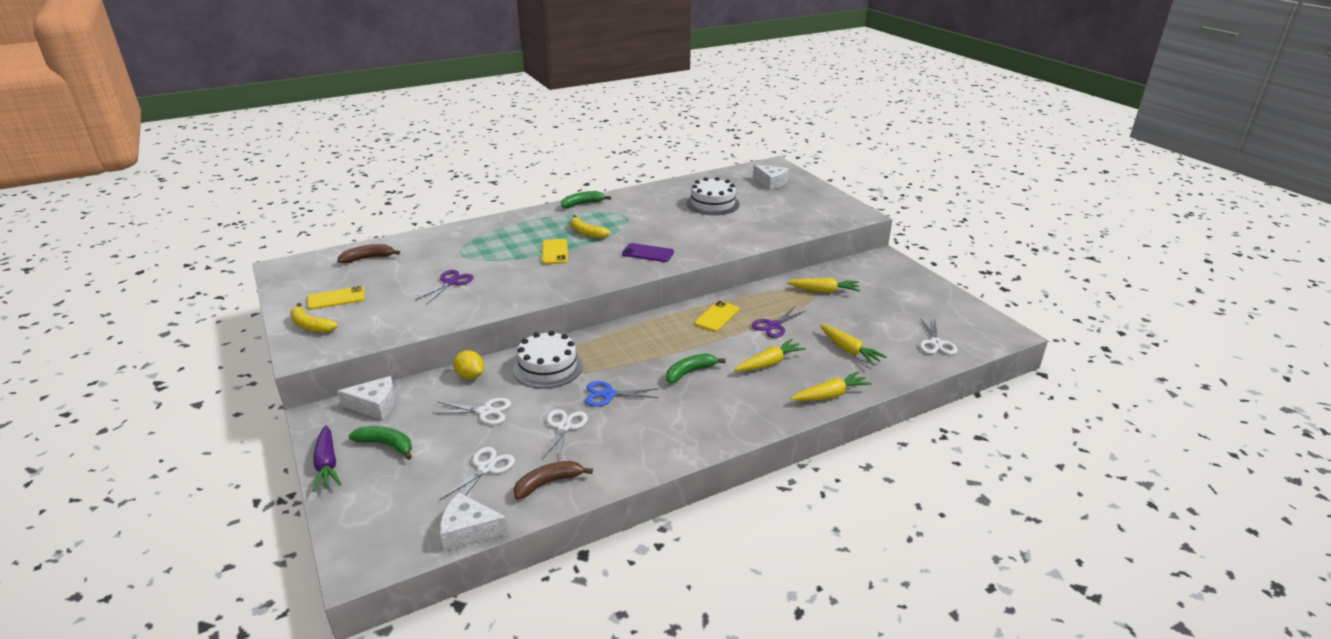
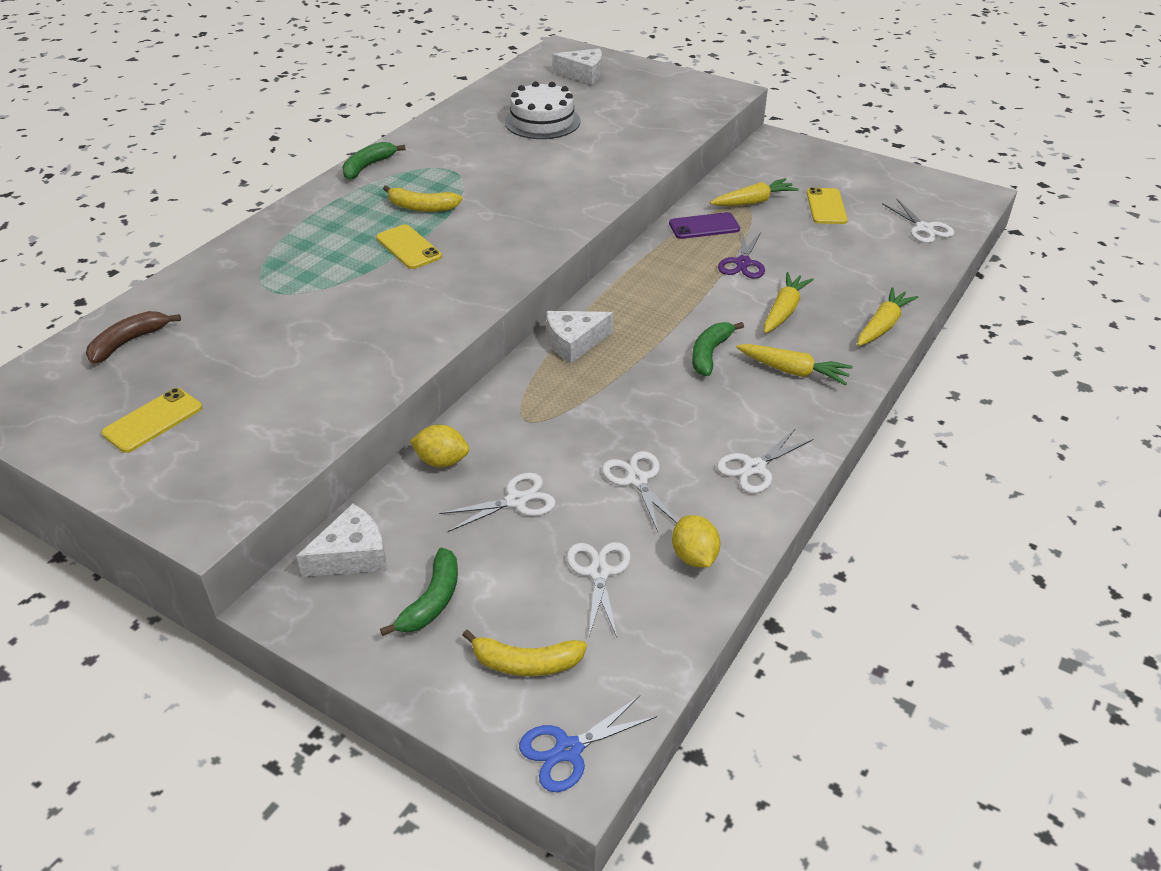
camera: 30 degrees left, 10 degrees up
yellow banana [290,303,338,333] -> yellow banana moved to [462,630,587,676]
purple carrot [312,425,341,492] -> none
green banana [348,426,412,460] -> green banana turned 120 degrees clockwise [380,548,458,636]
purple scissors [415,270,473,304] -> none
white cheese [440,493,509,551] -> white cheese moved to [547,311,613,364]
white cake [513,330,583,389] -> none
brown banana [514,461,593,499] -> yellow lemon [672,515,720,567]
blue scissors [585,381,659,407] -> blue scissors moved to [519,696,657,792]
purple phone [622,243,674,262] -> purple phone moved to [669,212,740,239]
yellow phone [694,301,740,332] -> yellow phone moved to [807,187,848,224]
yellow carrot [820,324,887,365] -> yellow carrot moved to [736,344,853,385]
none -> white scissors [717,428,814,494]

